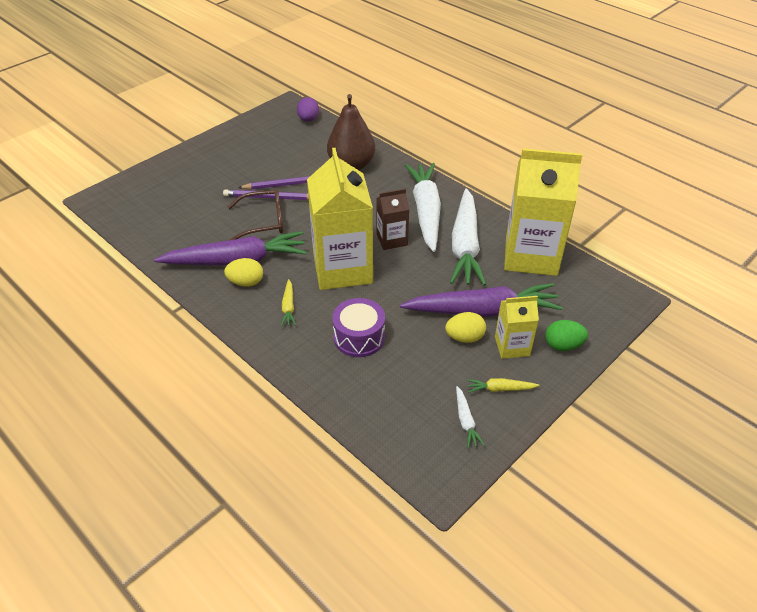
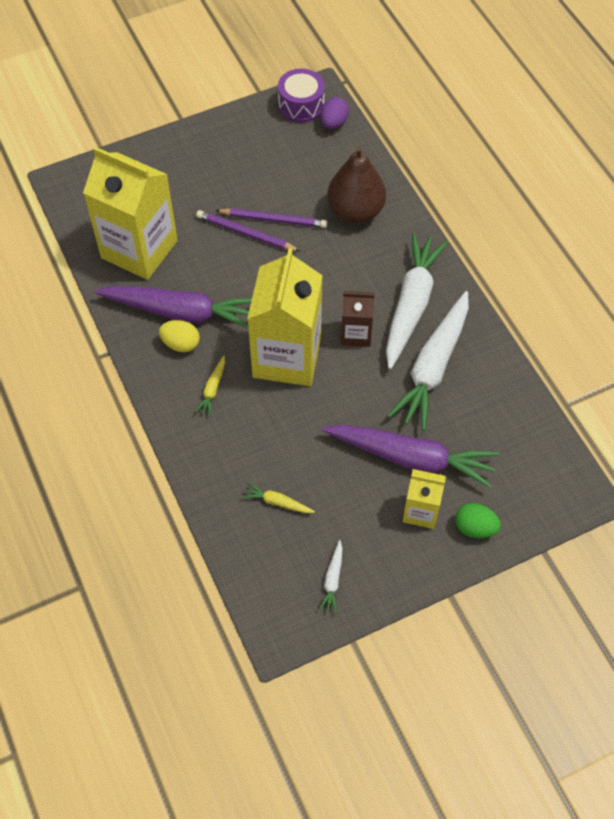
camera: 20 degrees right, 15 degrees up
brown glasses [228,189,283,240] -> none
purple drum [332,298,385,357] -> purple drum moved to [278,69,325,123]
yellow egg [445,312,486,343] -> none
yellow carrot [467,378,539,393] -> yellow carrot moved to [242,483,315,513]
yellow carton [504,148,583,276] -> yellow carton moved to [83,147,178,280]

